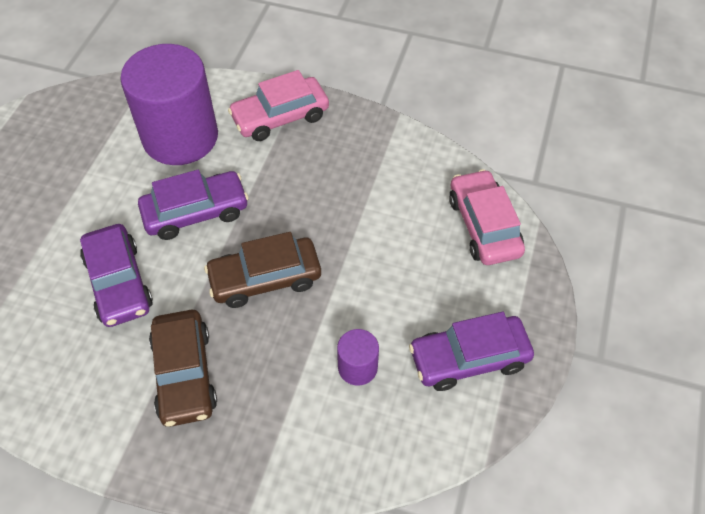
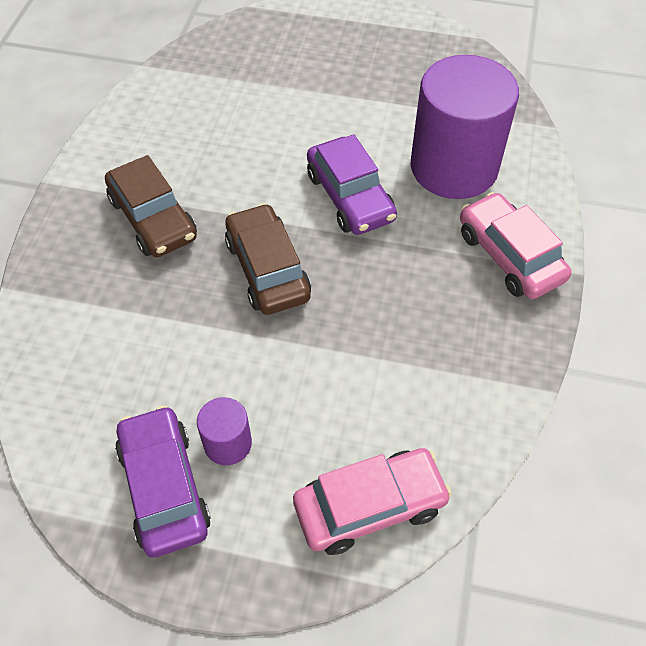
camera: 85 degrees right, 0 degrees up
purple car [80,224,153,327] -> none
brown car [149,310,217,427] -> brown car turned 105 degrees counterclockwise [105,155,197,257]
purple cylinder [337,329,379,385] -> purple cylinder moved to [197,397,252,465]

